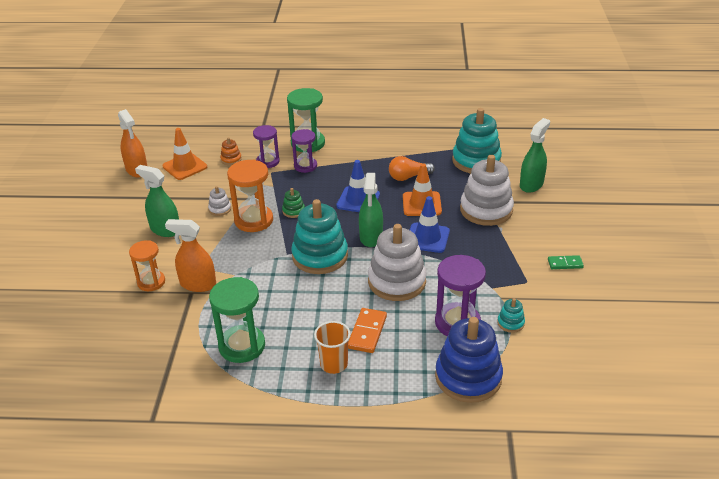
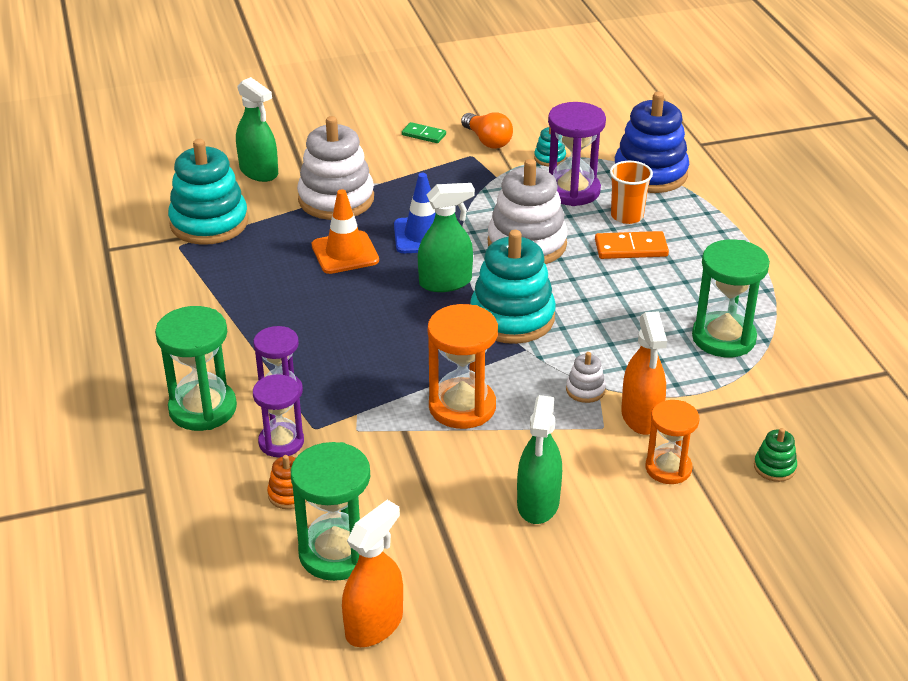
camera: 110 degrees left, 0 degrees up
orange traffic cone [162,128,207,180] -> green hourglass [291,442,370,581]
white stacking toy [208,186,231,216] -> white stacking toy moved to [566,352,606,403]
green stacking toy [282,188,305,218] -> green stacking toy moved to [754,428,797,482]
orange cup [314,321,351,374] -> orange cup moved to [610,161,653,224]
blue traffic cone [336,160,380,212] -> none
orange light bulb [389,156,435,181] -> orange light bulb moved to [461,112,513,149]
green spray bottle [520,118,550,193] -> green spray bottle turned 150 degrees counterclockwise [236,77,278,182]
green domino [548,255,584,269] -> green domino turned 45 degrees counterclockwise [402,122,446,143]

